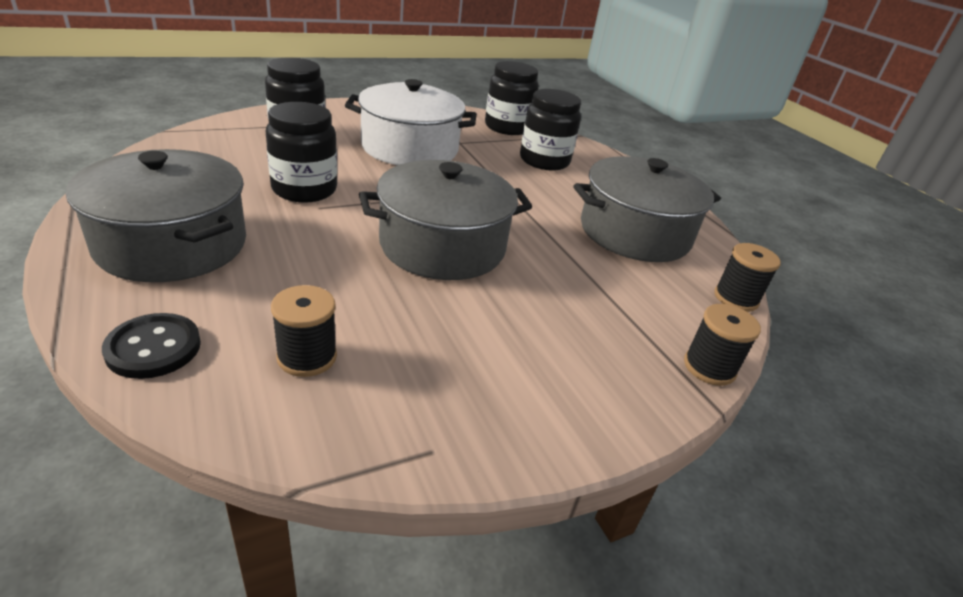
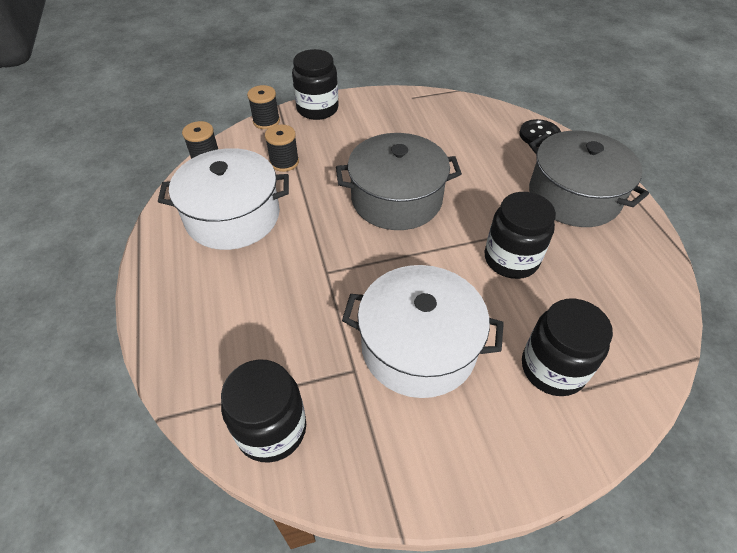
camera: 165 degrees left, 15 degrees up
black spool [271,285,337,377] -> black spool moved to [265,125,299,172]
black jar [520,89,581,171] -> black jar moved to [292,49,339,120]
grey pot [573,156,721,262] -> white pot [158,148,289,250]

